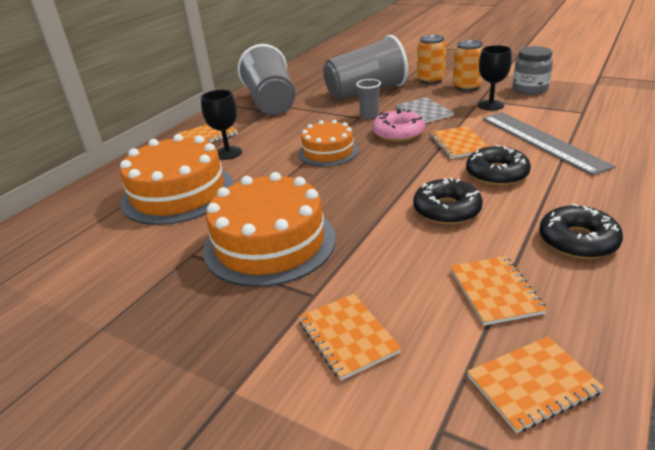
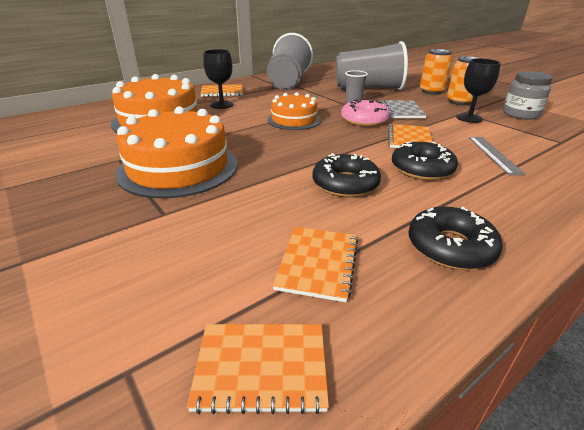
camera: 20 degrees right, 0 degrees up
orange notebook [298,294,402,380] -> none
grey ruler [483,112,615,176] -> grey ruler [469,137,526,175], size x0.55

